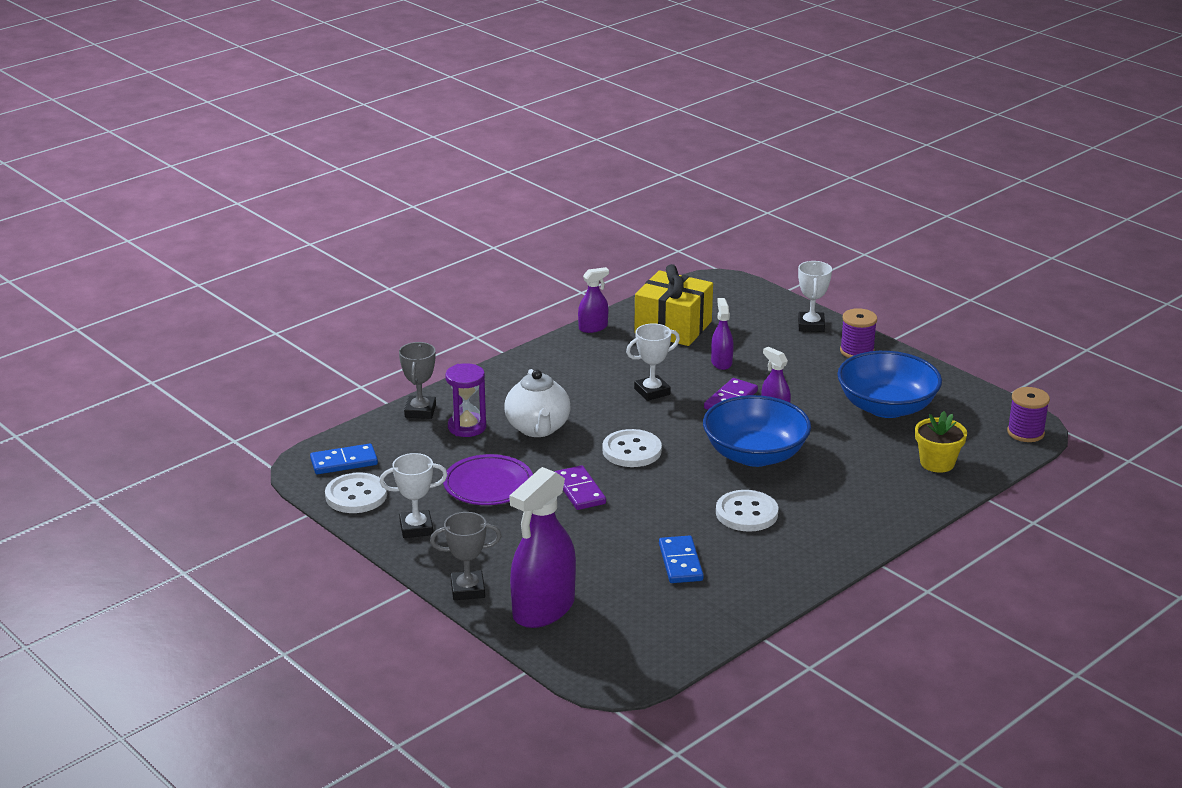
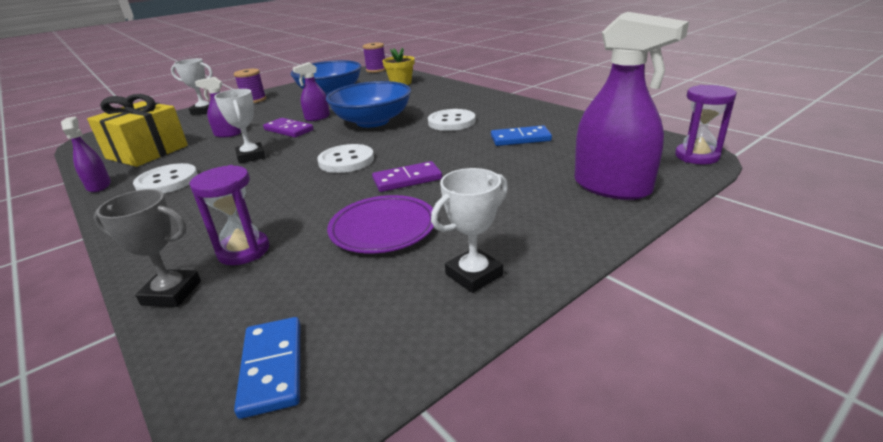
camera: 85 degrees left, 0 degrees up
white button [325,473,387,513] -> white button moved to [133,163,198,194]
white trophy [380,453,447,538] -> white trophy turned 60 degrees clockwise [431,168,508,293]
grey trophy [430,512,501,600] -> none
white teapot [504,369,571,437] -> none
none -> purple hourglass [675,85,737,164]

